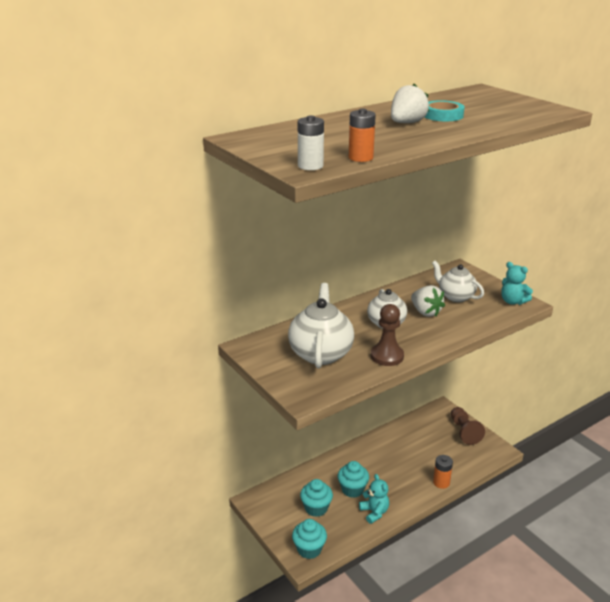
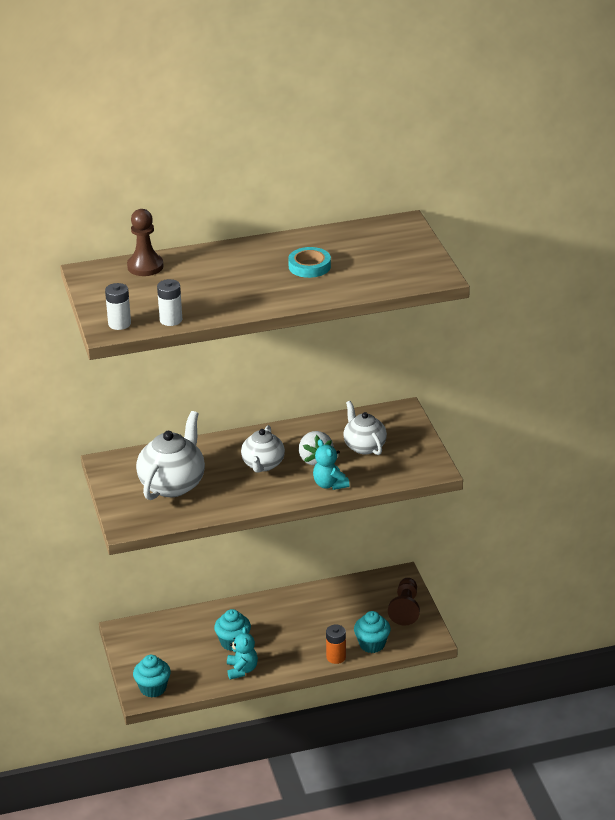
camera: 20 degrees right, 5 degrees up
turquoise cupcake [300,479,333,517] -> turquoise cupcake moved to [354,611,391,653]
orange battery [349,109,376,162] -> white battery [157,279,182,326]
brown pawn [371,304,404,366] -> brown pawn moved to [127,209,164,276]
white strawberry [391,84,429,123] -> none
turquoise teddy bear [501,262,533,305] -> turquoise teddy bear moved to [313,439,349,490]

